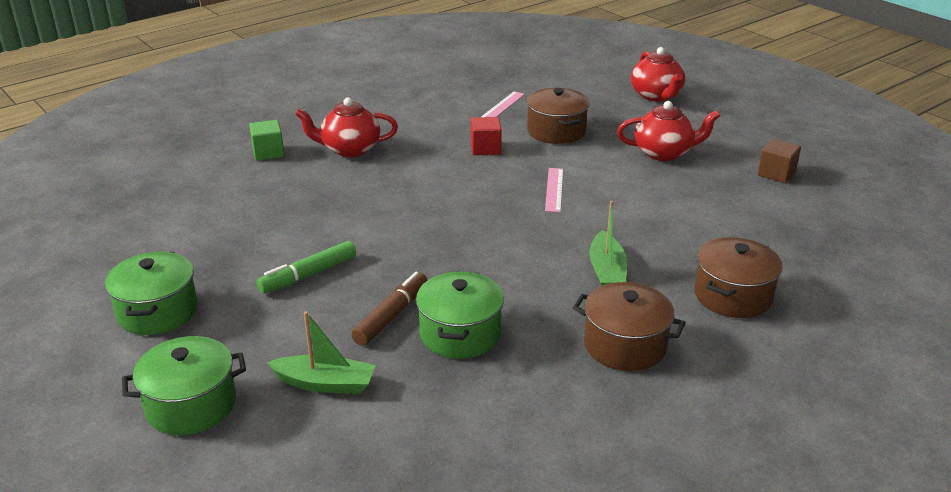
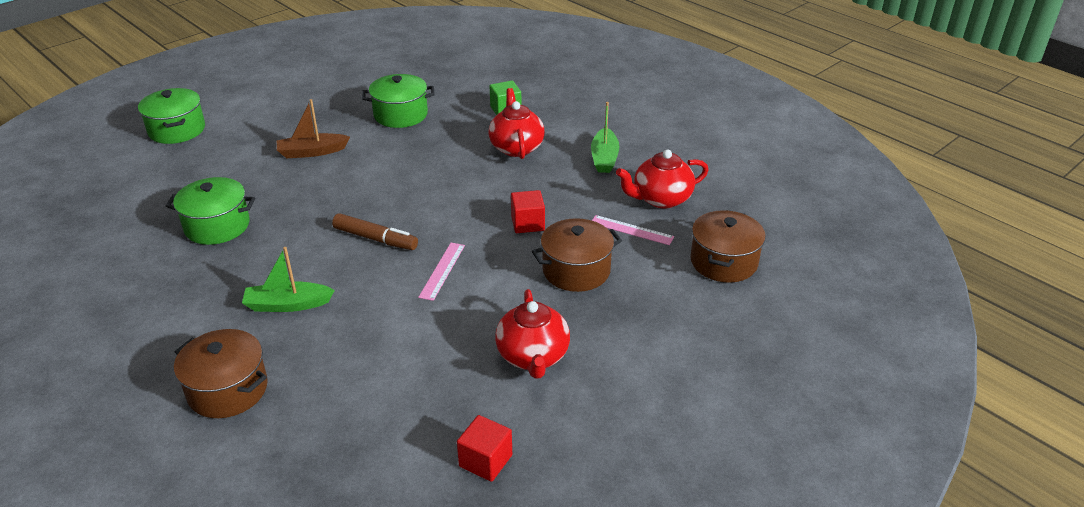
camera: 85 degrees right, 5 degrees up
green pot [105,252,198,335] -> green pot moved to [362,74,435,128]
green marker [256,241,356,294] -> brown boat [277,99,350,158]
green boat [267,311,376,394] -> green boat moved to [591,102,619,173]
brown marker [351,272,428,346] -> brown marker moved to [332,213,418,250]
pink ruler [545,168,563,212] -> pink ruler turned 75 degrees counterclockwise [418,243,465,301]
brown pot [573,282,686,371] -> brown pot moved to [690,210,766,283]
red teapot [631,47,685,102] -> red teapot moved to [616,150,708,208]
brown cube [758,139,801,183] -> red cube [457,415,512,482]

